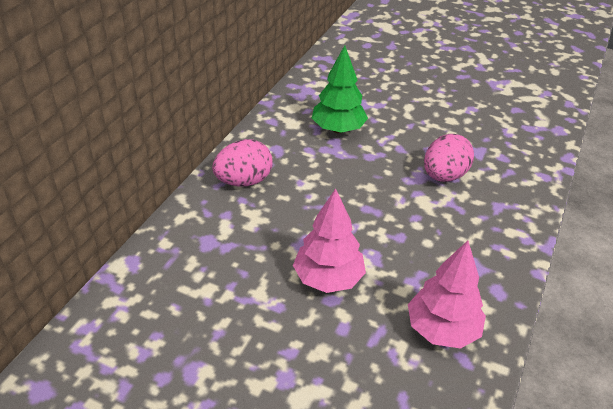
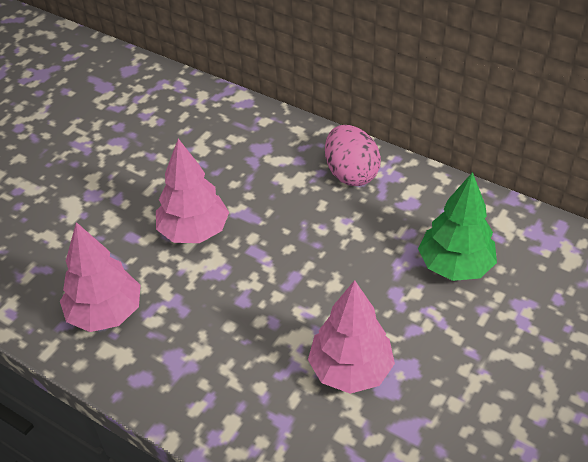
camera: 100 degrees right, 5 degrees up
pink egg [424,134,474,182] -> pink tree [308,280,395,394]

